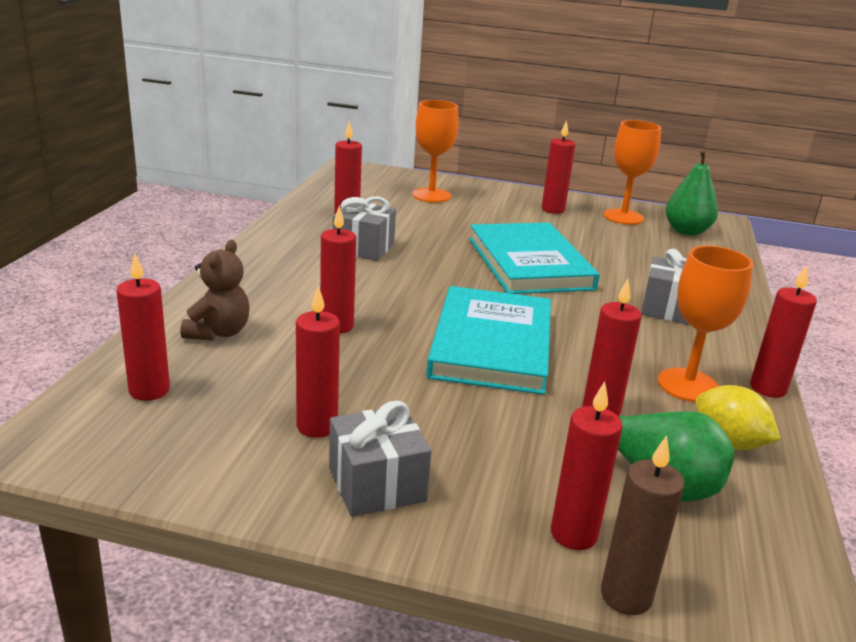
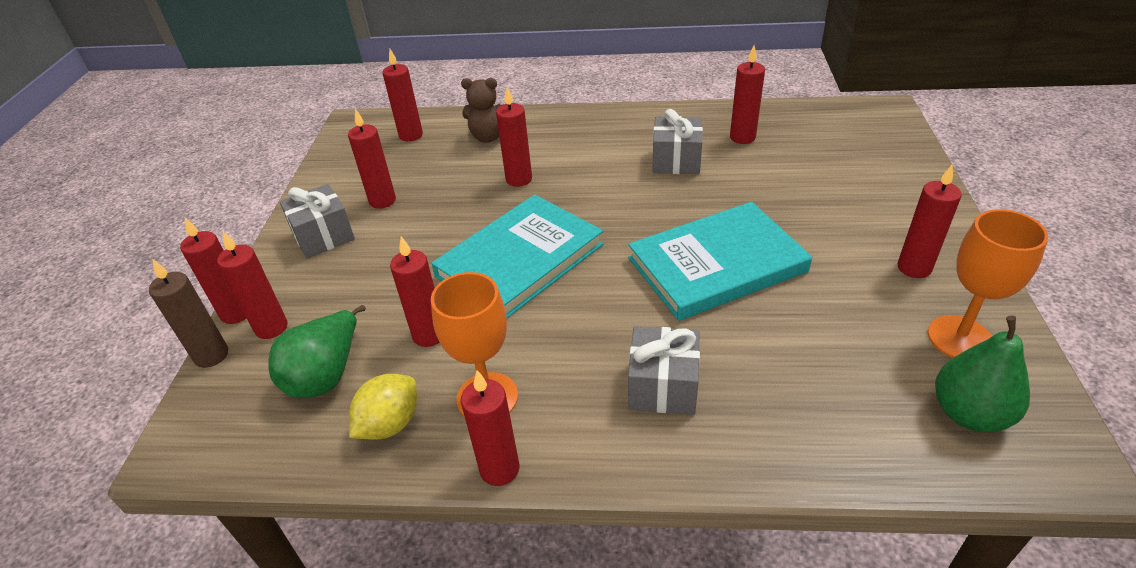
camera: 85 degrees right, 15 degrees up
orange goblet [412,100,459,203] -> none
turquoise book [426,286,551,395] -> turquoise book turned 45 degrees counterclockwise [431,195,604,318]
none -> red candle [180,218,246,324]

